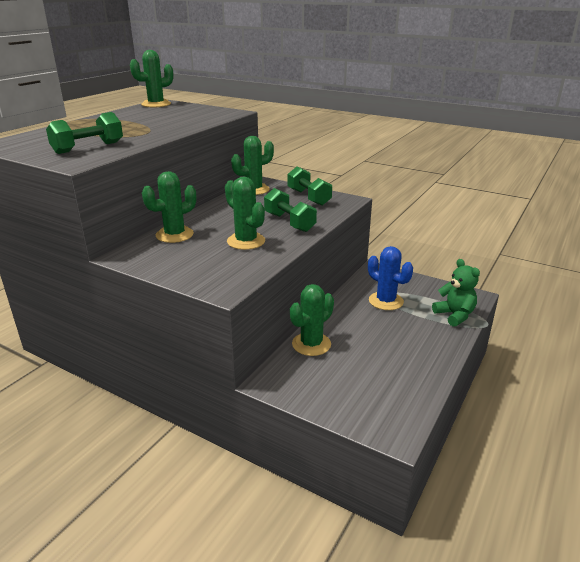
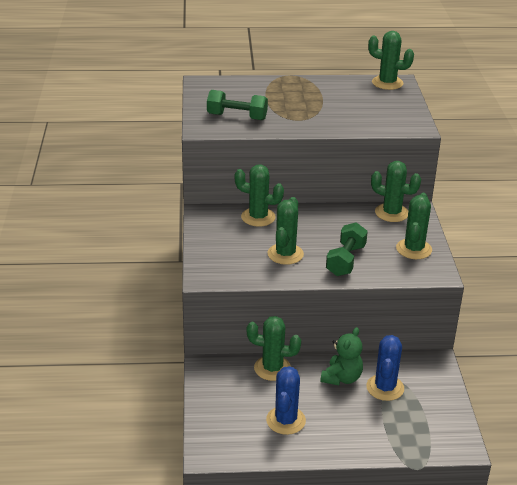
camera: 55 degrees right, 5 degrees up
green dumbbell [288,166,332,206] -> green cactus [396,193,432,259]
green teddy bear [432,259,480,327] -> green teddy bear moved to [320,327,363,385]
none -> blue cactus [266,366,306,435]

